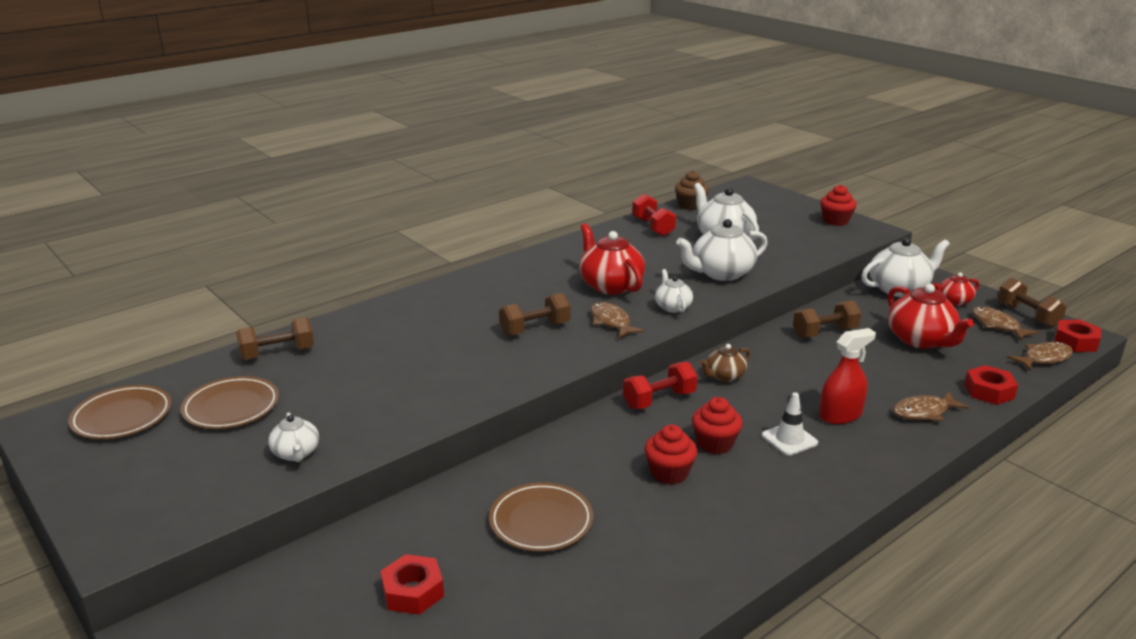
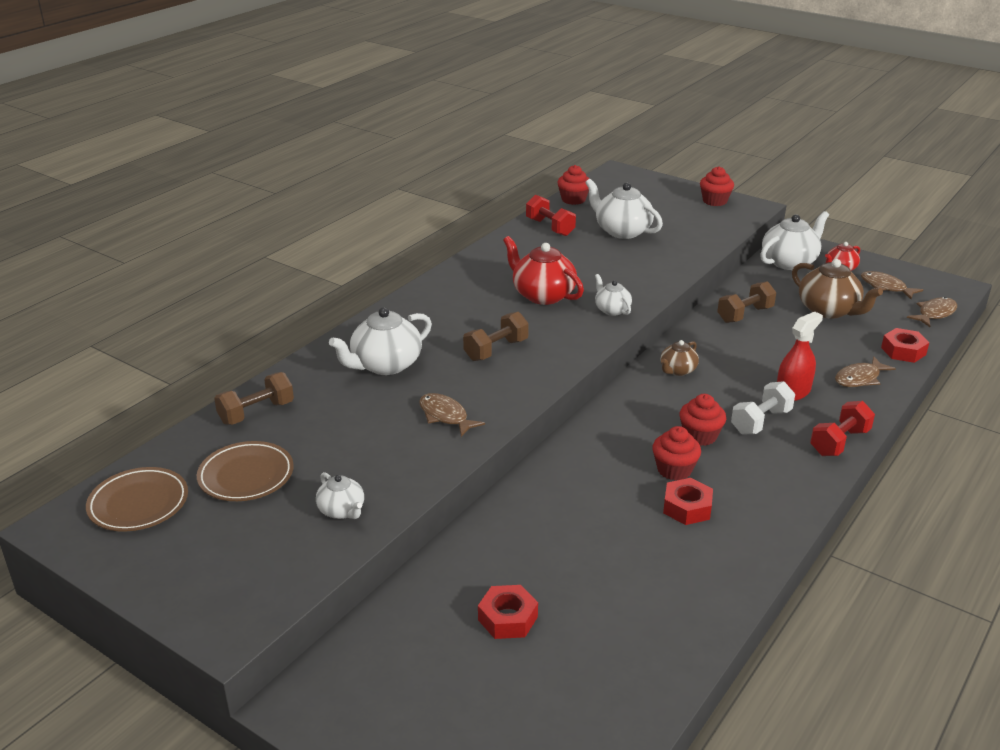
camera: 15 degrees left, 5 degrees up
brown plate [489,482,593,552] -> none
brown fish [591,302,644,338] -> brown fish moved to [419,393,485,437]
red dumbbell [623,362,698,409] -> red dumbbell moved to [810,401,875,456]
brown cupcake [675,171,709,210] -> red cupcake [557,165,589,205]
white teapot [676,219,768,281] -> white teapot moved to [329,307,432,375]
white traffic cone [762,392,818,456] -> white dumbbell [731,381,795,435]
red teapot [888,284,974,349] -> brown teapot [792,259,883,319]
brown dumbbell [998,278,1067,328] -> none
red nut [1054,320,1101,352] -> red nut moved to [663,478,713,525]

